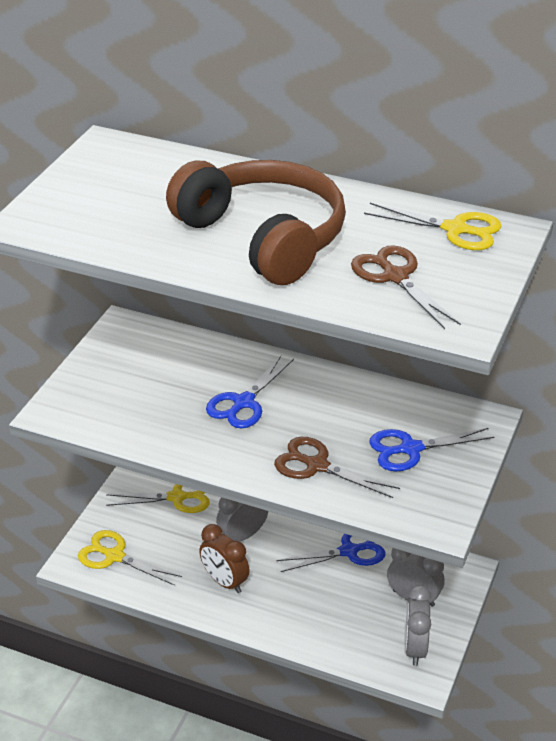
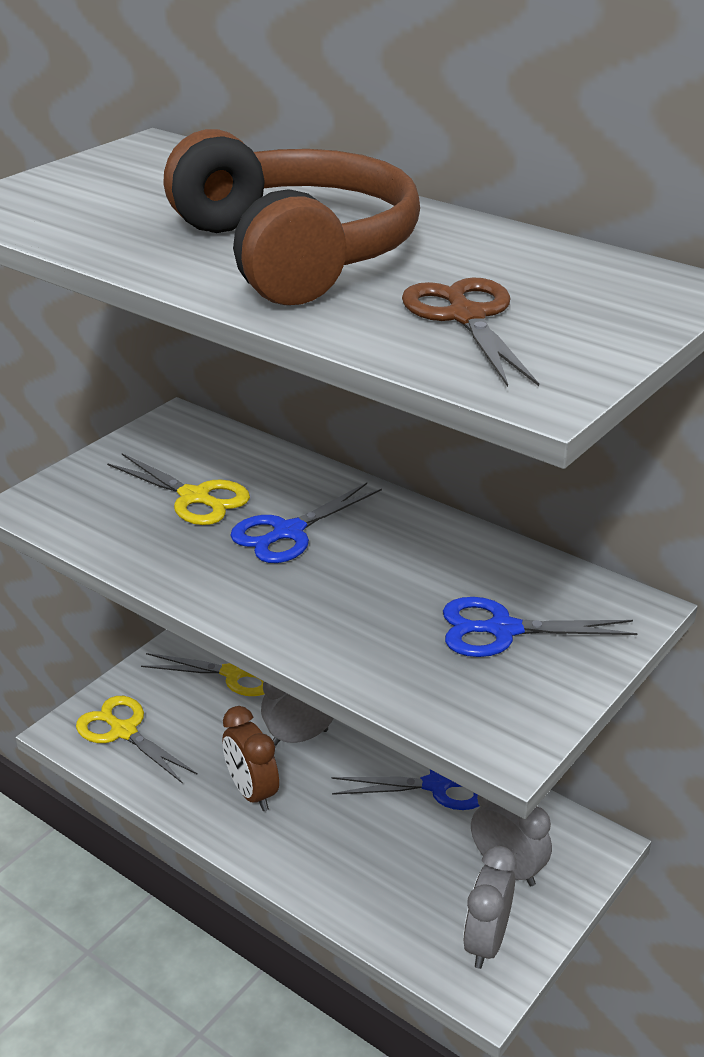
camera: 15 degrees right, 5 degrees down
brown scissors [274,437,400,498] -> none
yellow scissors [364,203,502,250] -> yellow scissors moved to [107,453,250,525]

